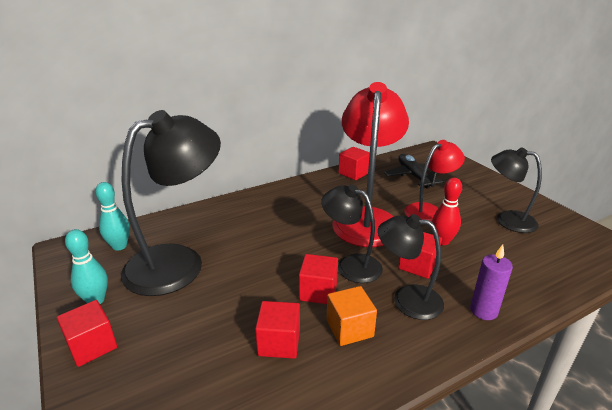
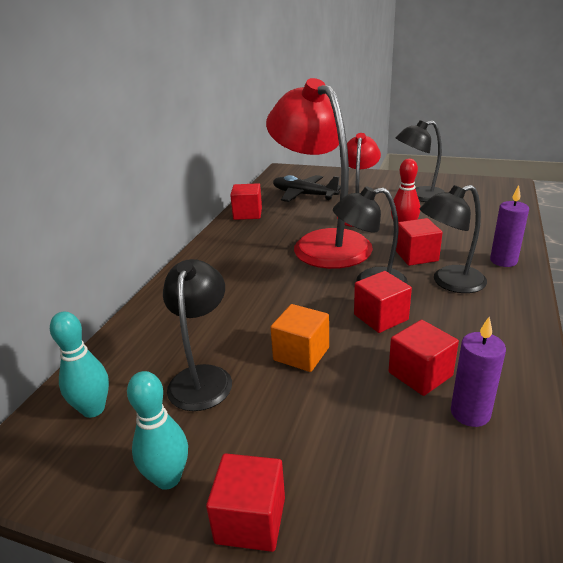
camera: 40 degrees left, 0 degrees up
black lamp [121,110,221,296] -> black lamp [163,259,232,411], size x0.57
orange cube [327,286,377,346] -> orange cube moved to [270,304,329,372]
none -> purple candle [451,317,506,427]

